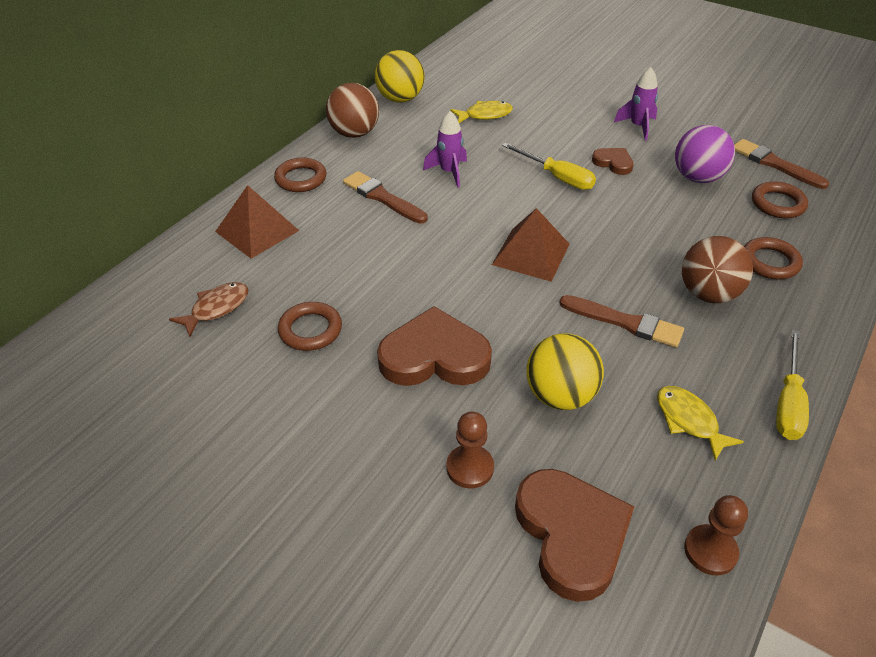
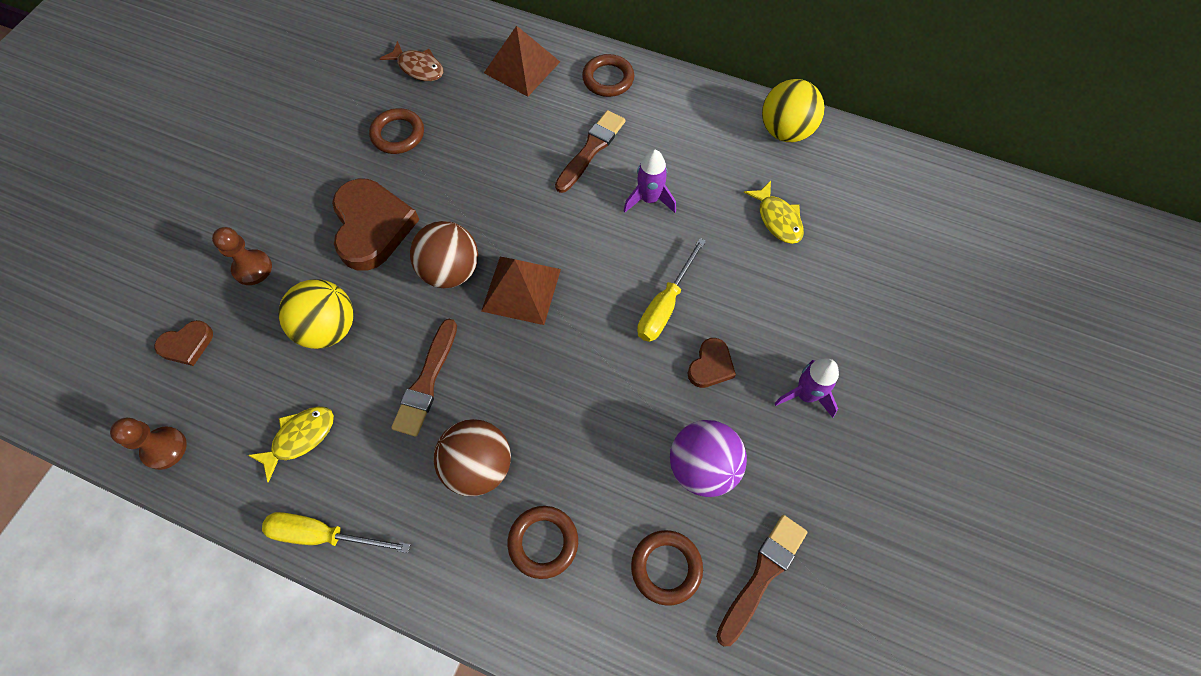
camera: 80 degrees right, 20 degrees up
brown ball [326,83,379,138] -> brown ball moved to [410,221,478,288]
brown heart [515,469,635,602] -> brown heart [154,320,213,366], size x0.50

